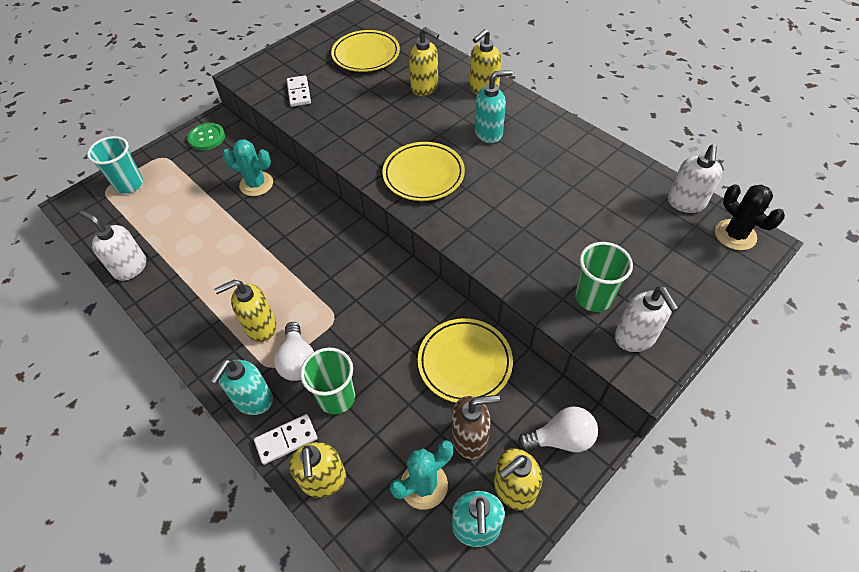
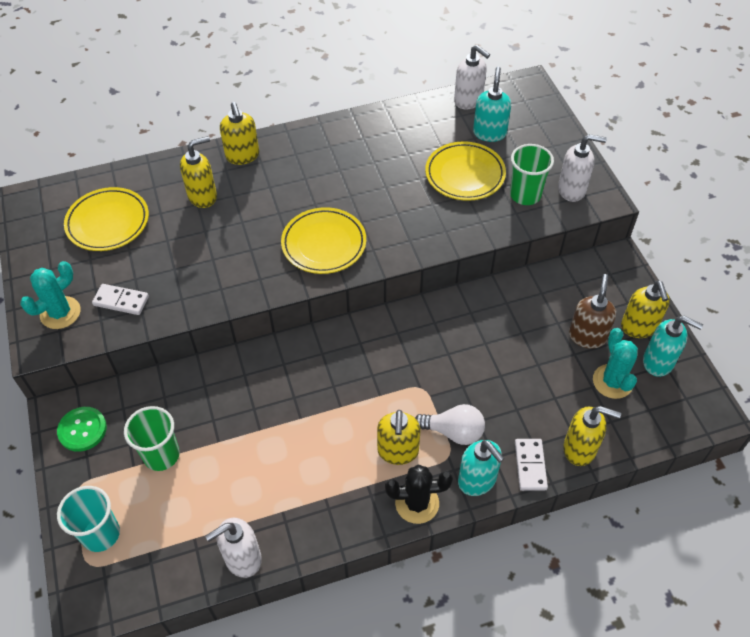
camera: 65 degrees left, 0 degrees up
turquoise cactus [223,139,273,196] -> turquoise cactus moved to [20,261,81,329]
green cup [300,348,355,414] -> green cup moved to [124,406,180,471]
yellow plate [418,318,513,403] -> yellow plate moved to [425,141,506,201]
turquoise soap dispenser [475,70,512,143] -> turquoise soap dispenser moved to [473,67,511,142]
white light bulb [518,406,598,452] -> none
black cactus [715,184,785,250] -> black cactus moved to [385,465,453,524]

